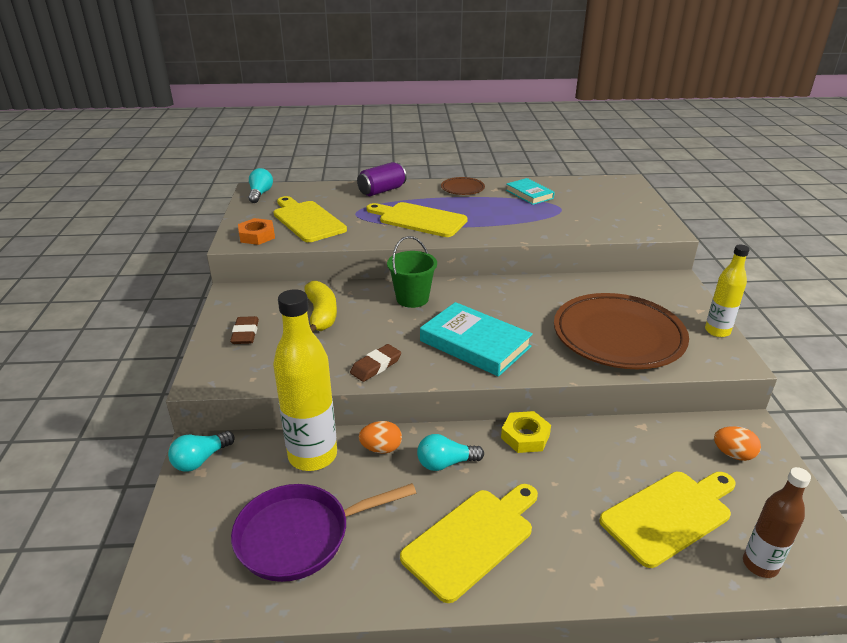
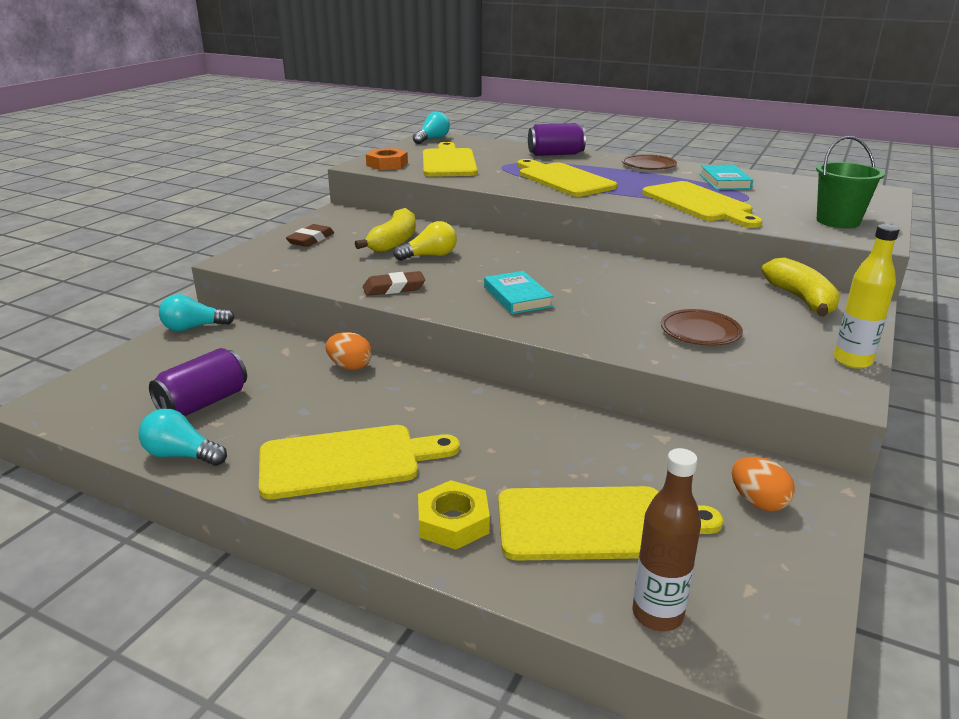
camera: 30 degrees right, 5 degrees down
purple pan [231,483,416,582] -> purple can [149,348,247,416]
yellow bottle [273,289,337,471] -> none
green bucket [387,236,437,308] -> green bucket moved to [816,136,885,228]
turquoise light bulb [417,434,484,471] -> turquoise light bulb moved to [139,409,227,466]
turquoise book [420,302,533,377] -> turquoise book [484,271,553,314], size x0.59
yellow nut [501,411,551,453] -> yellow nut moved to [418,480,490,550]
brown plate [554,293,689,369] -> brown plate [661,309,743,346], size x0.45
none -> yellow light bulb [394,221,457,261]
none -> yellow cutting board [642,181,763,228]
none -> yellow banana [761,257,840,317]

